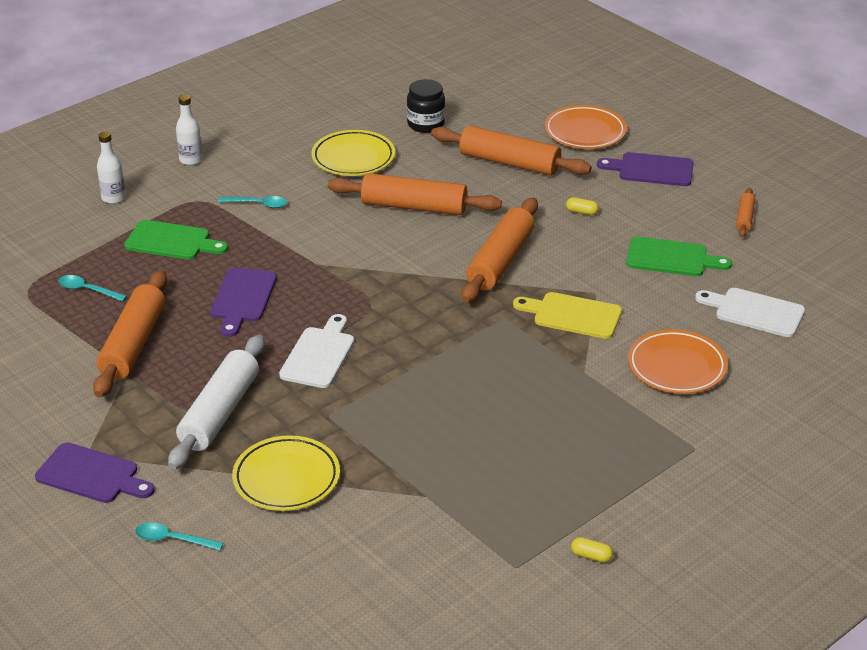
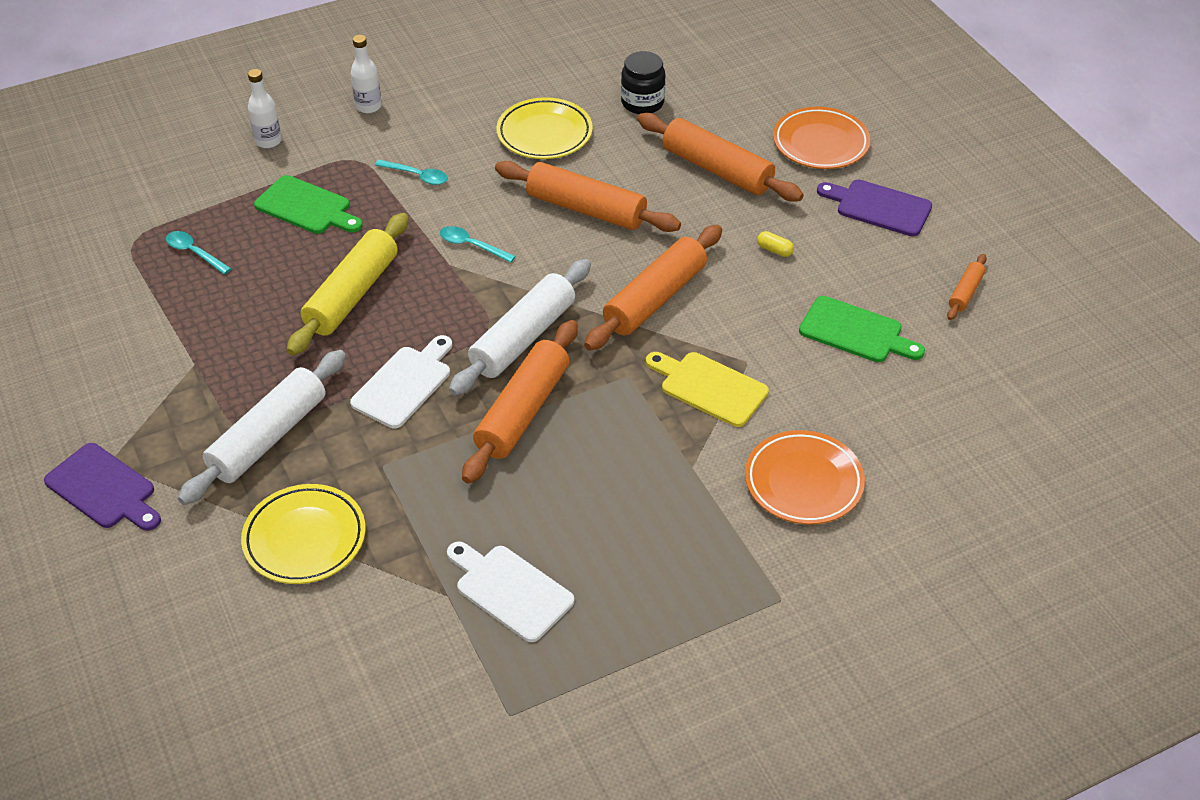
camera: 15 degrees right, 10 degrees up
orange rolling pin [93,270,167,398] -> orange rolling pin moved to [462,320,578,484]
turquoise spoon [135,522,223,550] -> turquoise spoon moved to [440,226,516,263]
purple cutting board [211,268,277,337] -> yellow rolling pin [287,213,409,356]
yellow capsule [571,537,613,563] -> none
white cutting board [695,288,805,337] -> white cutting board moved to [447,541,574,642]
none -> white rolling pin [449,259,591,396]

